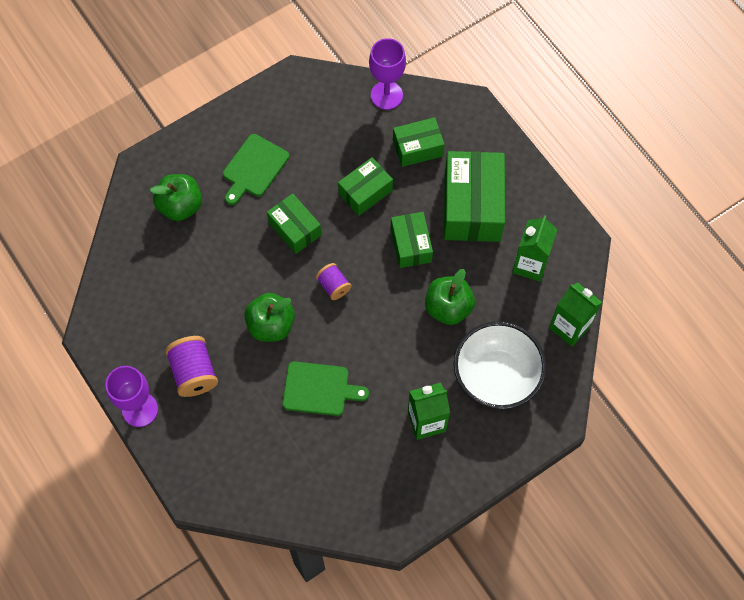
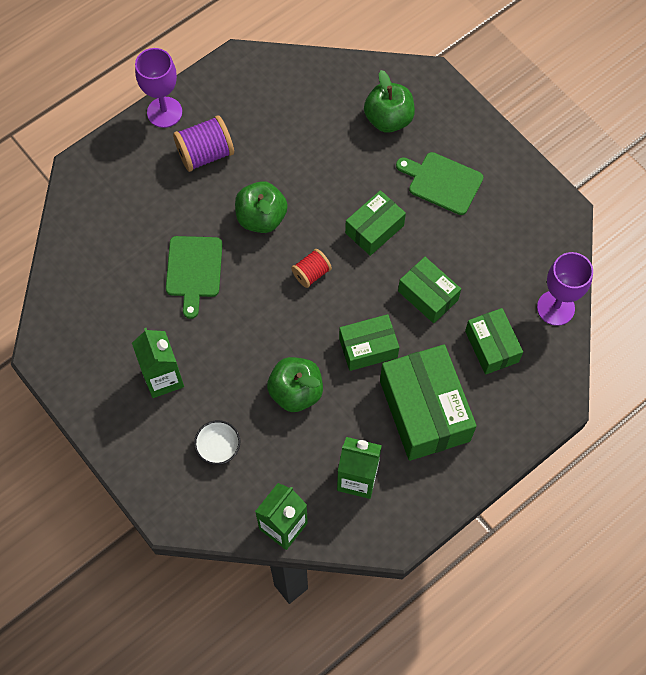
camera: 85 degrees right, 0 degrees up
purple spool [316,263,352,300] -> red spool [291,249,332,288]
green box [444,151,505,242] -> green box turned 75 degrees clockwise [380,344,477,461]
white bowl [454,321,546,410] -> white bowl [194,420,240,465], size x0.45

